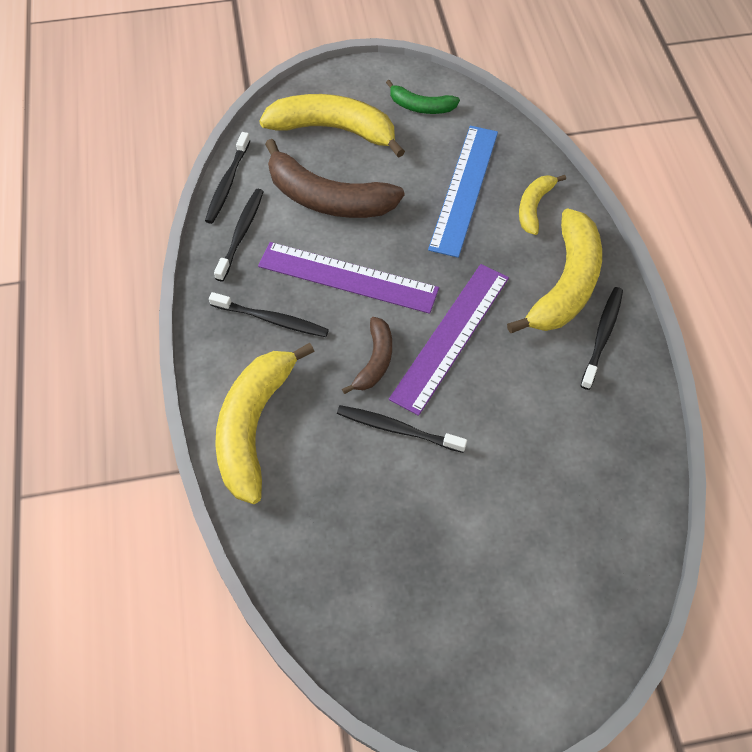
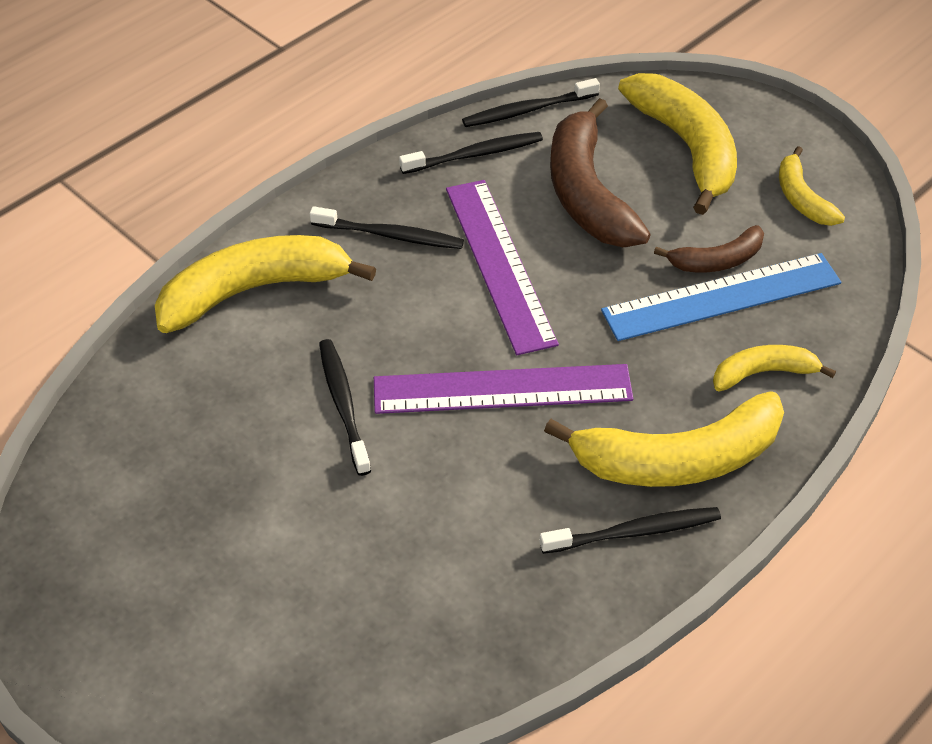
camera: 55 degrees right, 10 degrees down
black toothbrush [209,292,329,337] -> black toothbrush turned 60 degrees counterclockwise [310,206,464,249]
brown banana [342,317,392,394] -> brown banana moved to [654,225,764,272]
green banana [386,80,460,114] -> yellow banana [779,146,845,226]

